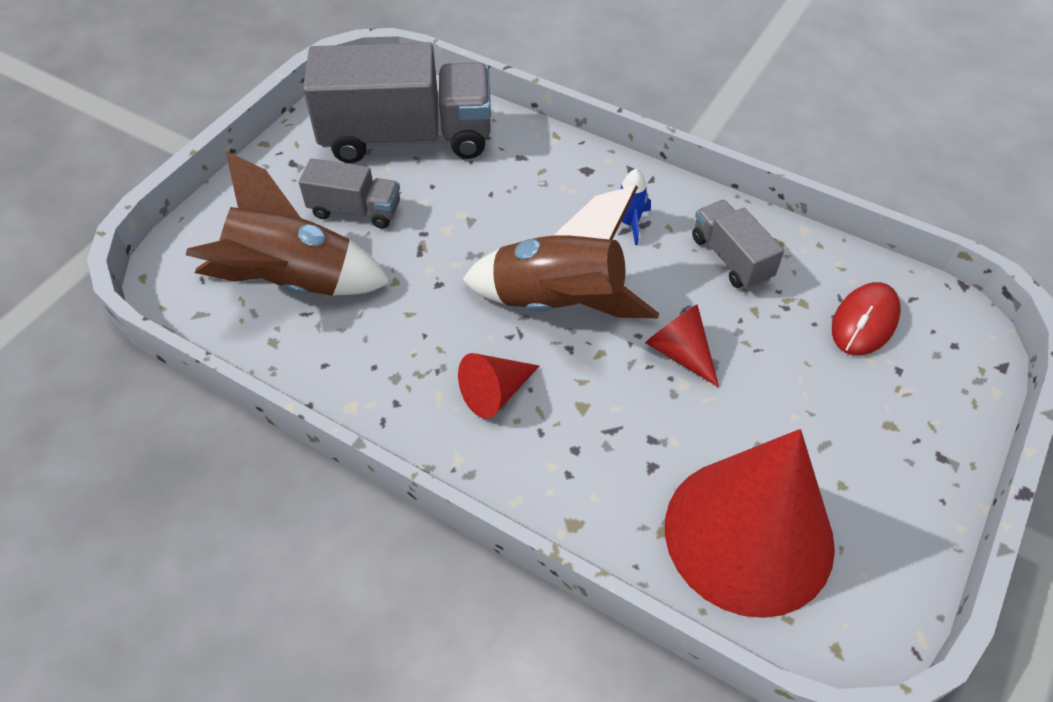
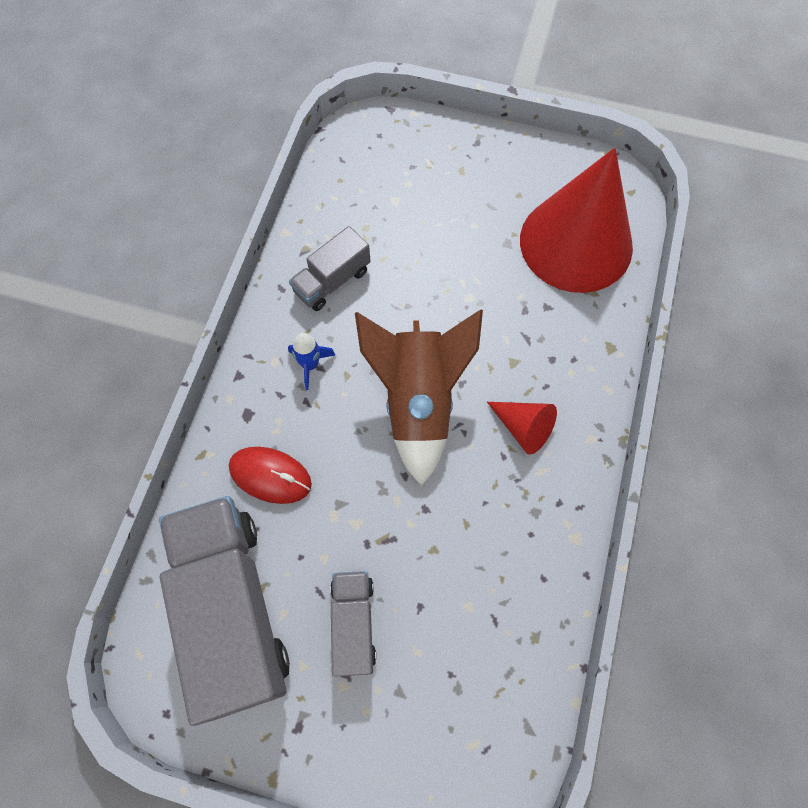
camera: 105 degrees left, 15 degrees up
brown rocket [186,151,391,296] -> none
red cone [645,304,719,387] -> none
red mouse [832,282,901,356] -> red mouse moved to [229,447,312,504]

